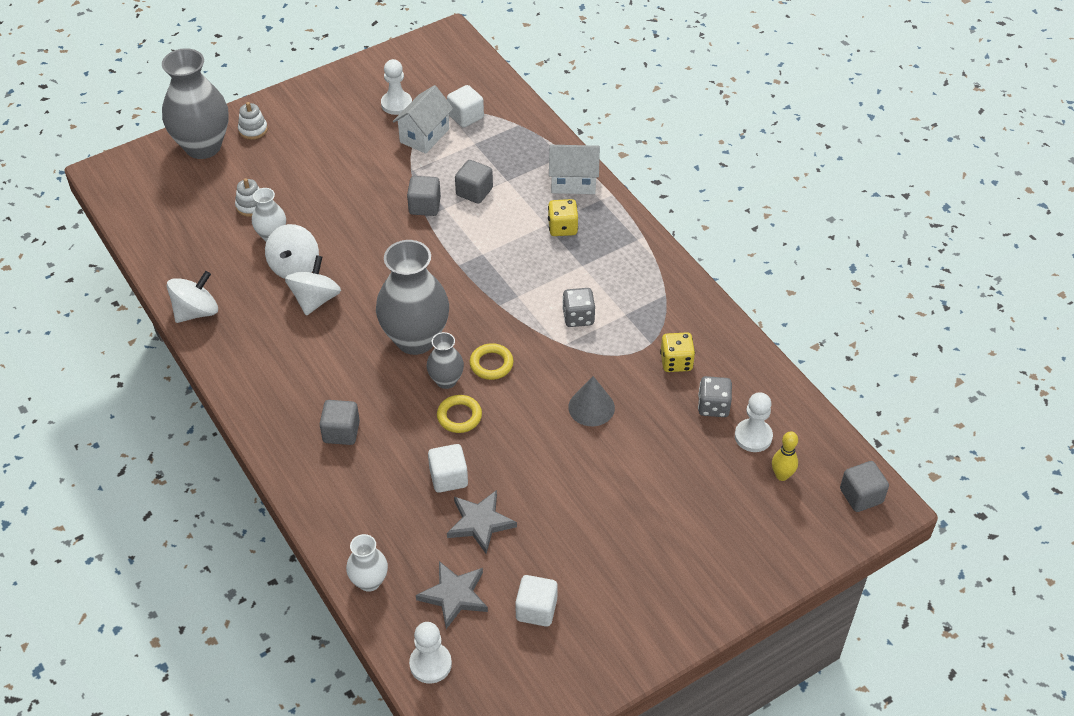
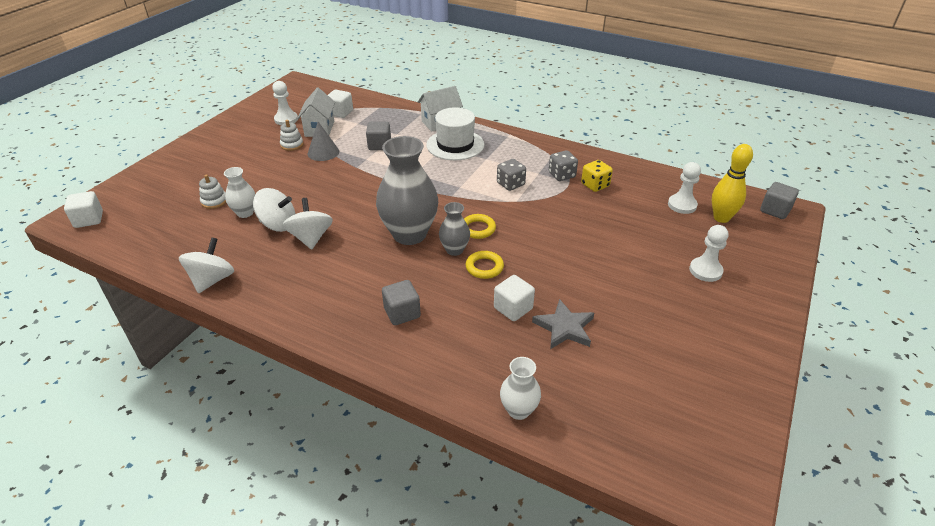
camera: 30 degrees left, 10 degrees down
grey vase [162,48,229,159] -> none
white stacking toy [238,102,268,140] -> white stacking toy moved to [280,120,303,151]
white spinning top [265,224,319,279] -> white spinning top turned 60 degrees counterclockwise [253,188,295,232]
grey cube [407,176,441,216] -> none
white pawn [409,622,452,684] -> white pawn moved to [689,225,728,282]
grey star [416,561,488,629] -> none
white cube [515,575,558,627] -> white cube moved to [64,191,103,228]
yellow dice [548,199,578,236] -> white hat [426,107,485,160]
grey cone [568,376,615,426] -> grey cone moved to [308,122,339,161]
grey dice [698,376,732,417] -> grey dice moved to [549,150,578,181]
yellow bowling pin [772,431,798,481] -> yellow bowling pin [712,144,753,223], size x1.58

